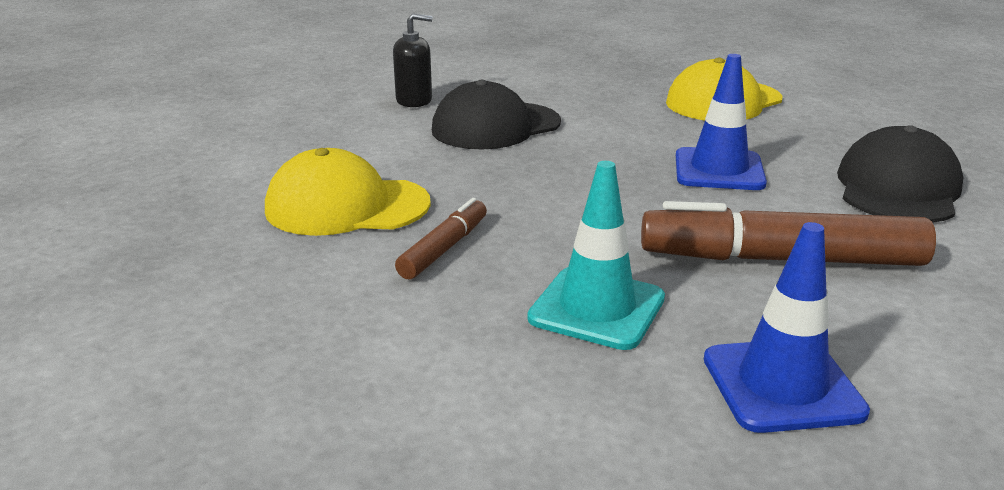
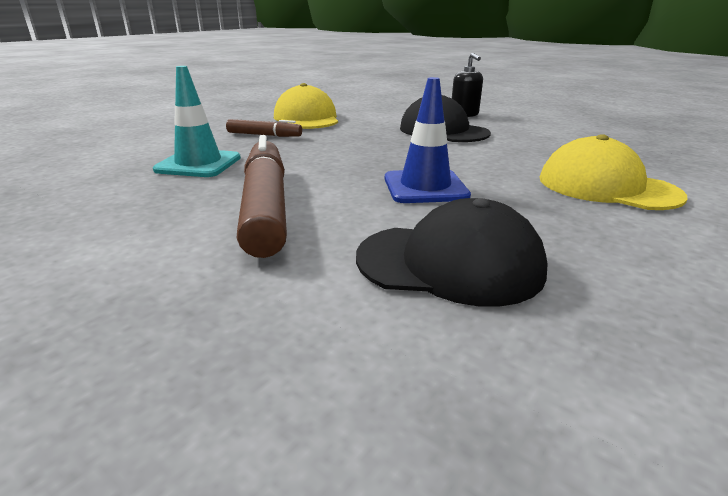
camera: 75 degrees right, 0 degrees up
blue traffic cone [704,222,870,433] -> none

